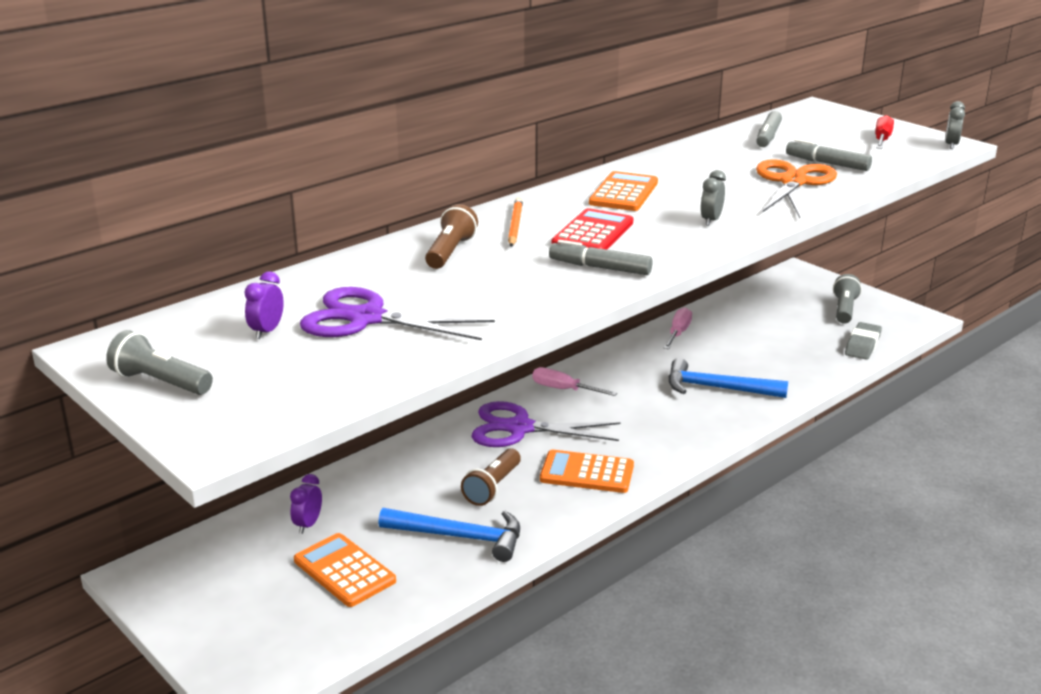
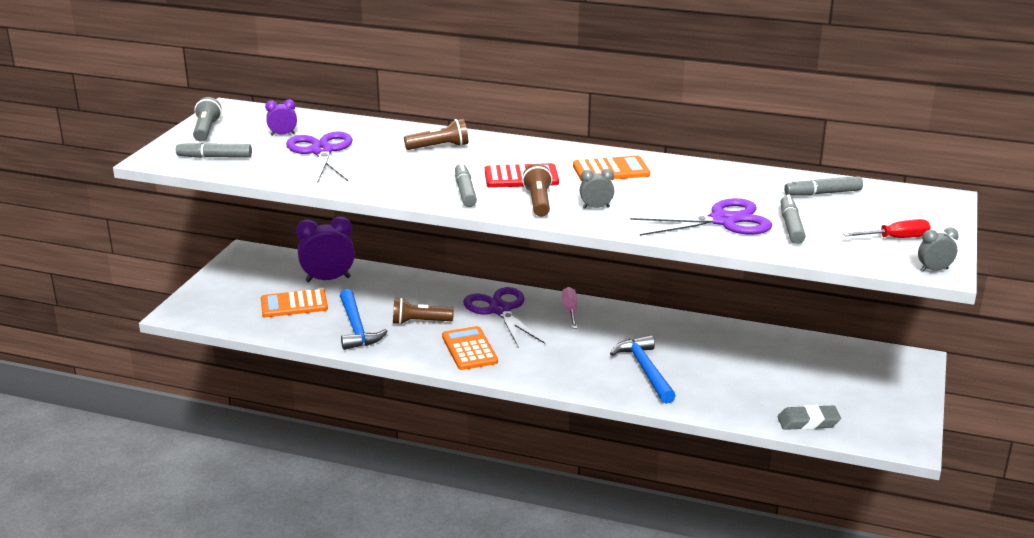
camera: 60 degrees right, 0 degrees up
purple clock [290,474,322,534] -> purple clock [296,216,355,282], size x1.98
orange calculator [294,533,396,607] -> orange calculator turned 120 degrees counterclockwise [261,289,328,317]
orange pencil [508,198,523,247] -> none
pink screwdriver [664,307,692,349] -> none
orange scissors [756,159,837,218] -> purple scissors [630,198,772,236]
grey flashlight [833,274,862,324] -> none
none -> grey marker [176,141,252,158]
none -> brown flashlight [522,164,552,217]

